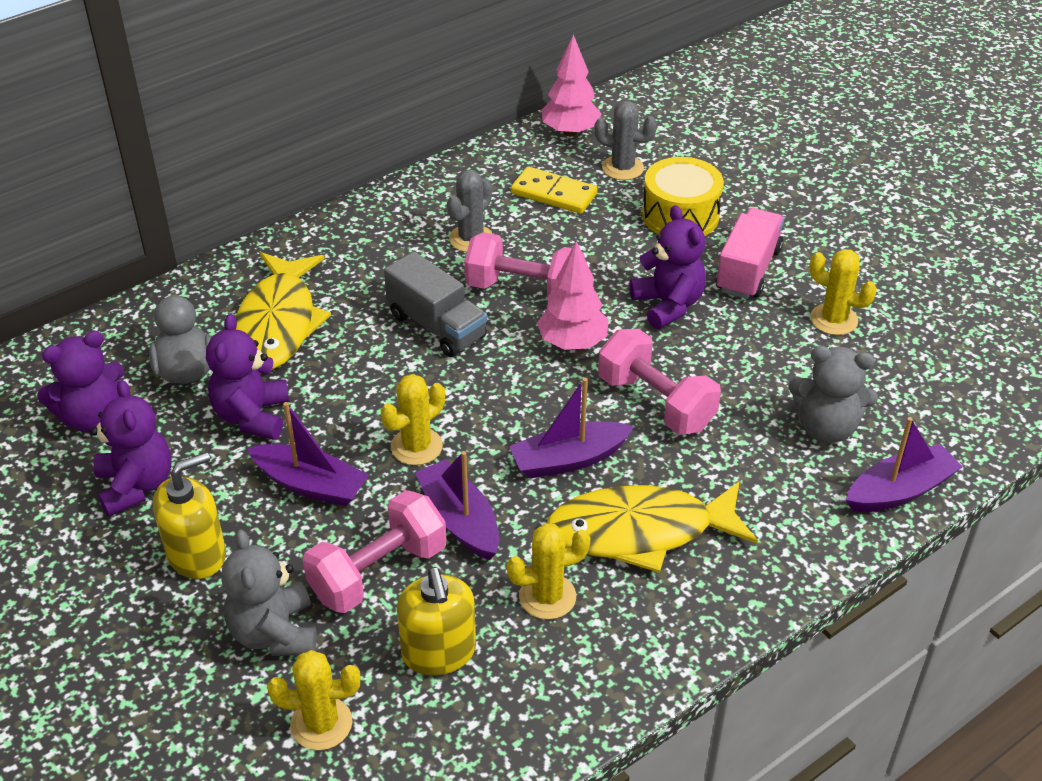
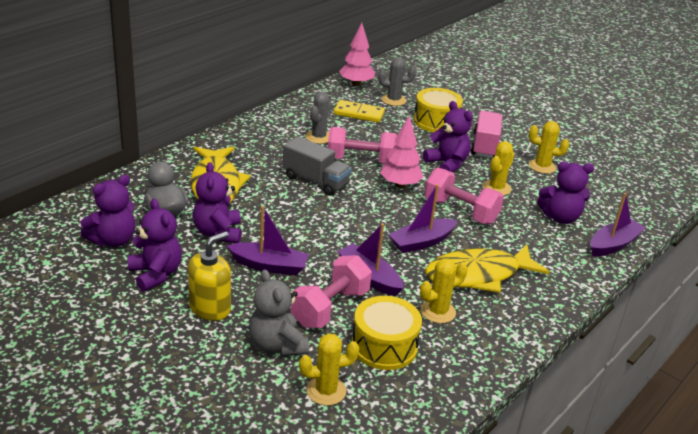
camera: 15 degrees left, 10 degrees down
yellow cactus [381,374,445,465] -> yellow cactus moved to [482,141,514,196]
yellow soap dispenser [397,567,476,675] -> yellow drum [352,296,422,370]
grey teddy bear [788,346,878,443] -> purple teddy bear [537,161,594,224]

